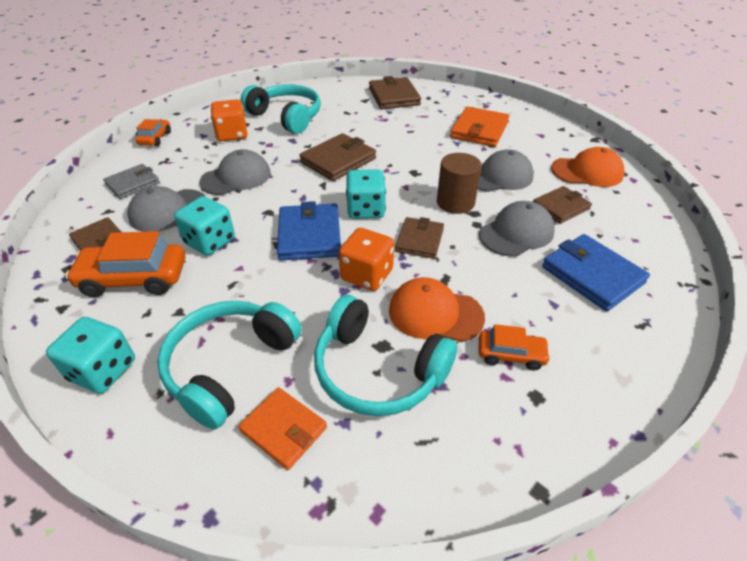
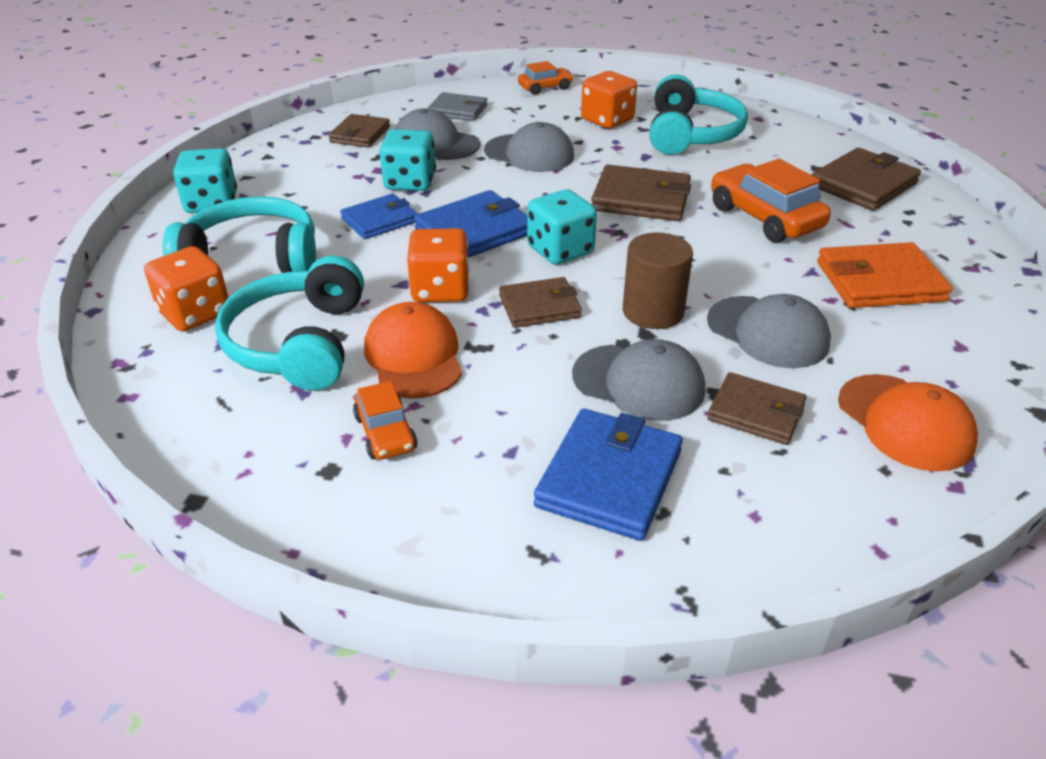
camera: 60 degrees right, 5 degrees down
orange car [65,231,185,297] -> orange car moved to [711,159,831,243]
orange wallet [238,387,327,470] -> orange dice [144,246,229,332]
none -> blue wallet [340,194,417,239]

